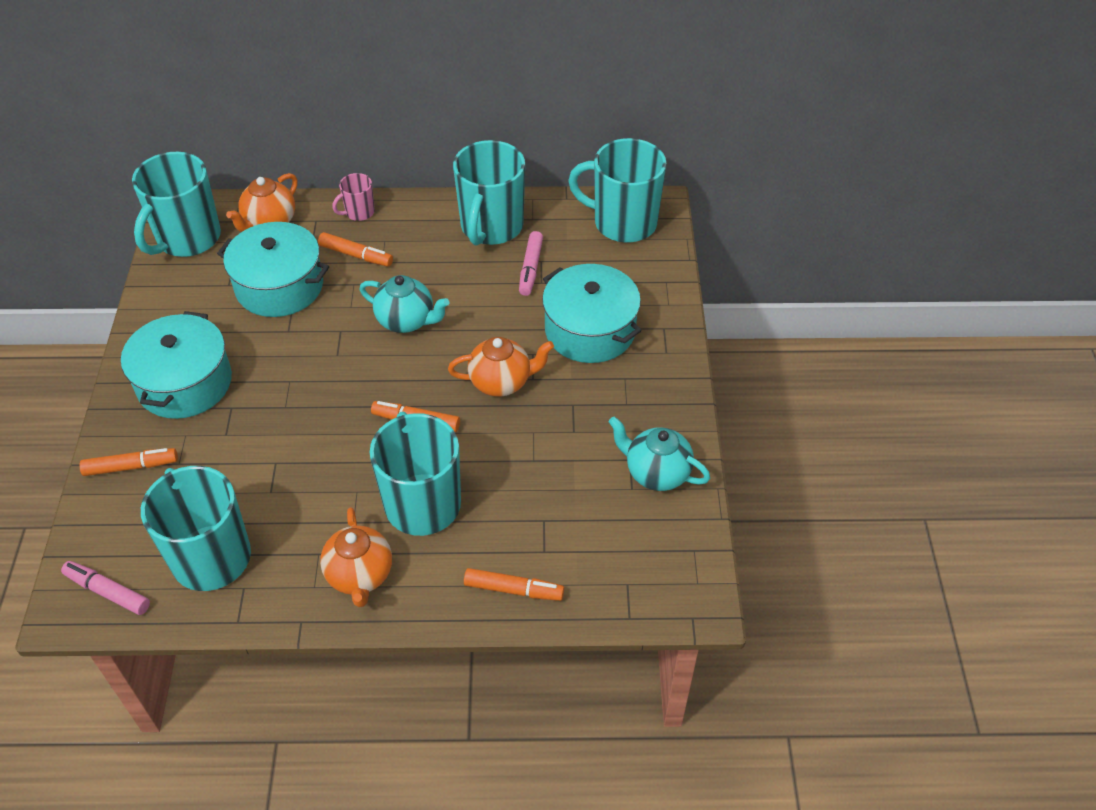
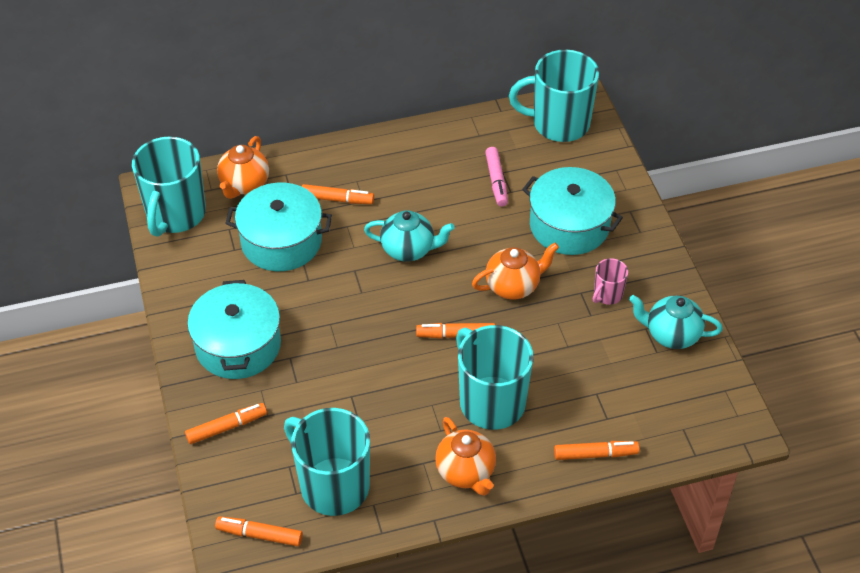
camera: 15 degrees left, 0 degrees up
pink marker [61,561,150,615] -> orange marker [215,516,303,546]
pink mug [332,173,375,221] -> pink mug moved to [593,258,628,305]
turquoise mug [453,140,525,246] -> none

